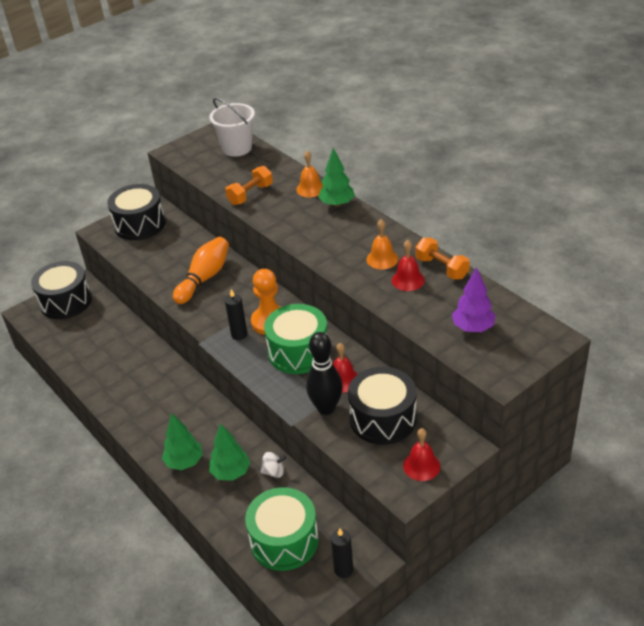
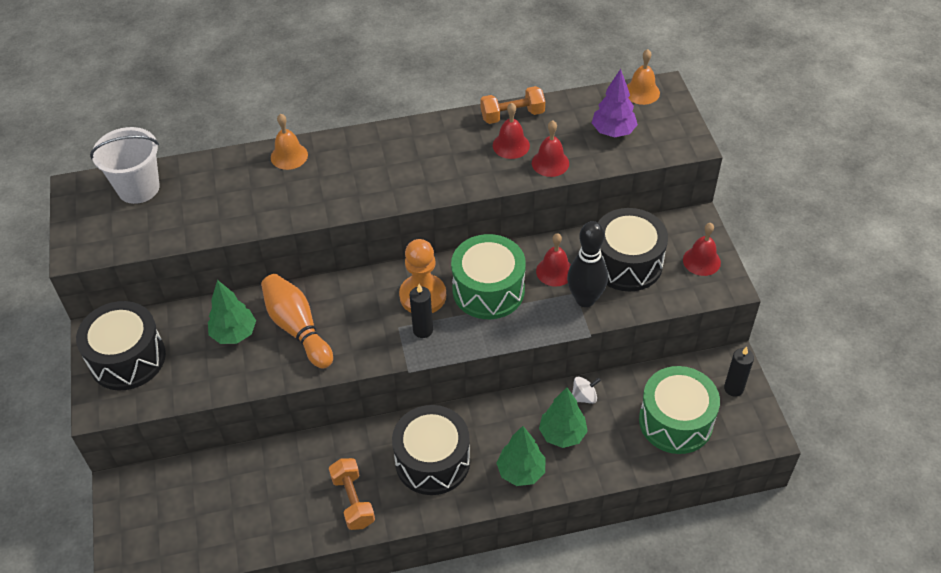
camera: 65 degrees left, 10 degrees up
black drum [31,261,92,319] -> black drum moved to [392,405,470,495]
orange dumbbell [225,166,273,205] -> orange dumbbell moved to [329,458,375,530]
white spinning top [261,452,286,478] -> white spinning top turned 45 degrees clockwise [572,377,601,404]
green tree [318,148,355,207] -> green tree moved to [208,280,256,344]
orange bell [366,219,399,270] -> orange bell moved to [627,49,660,105]
none -> red bell [532,120,569,177]

